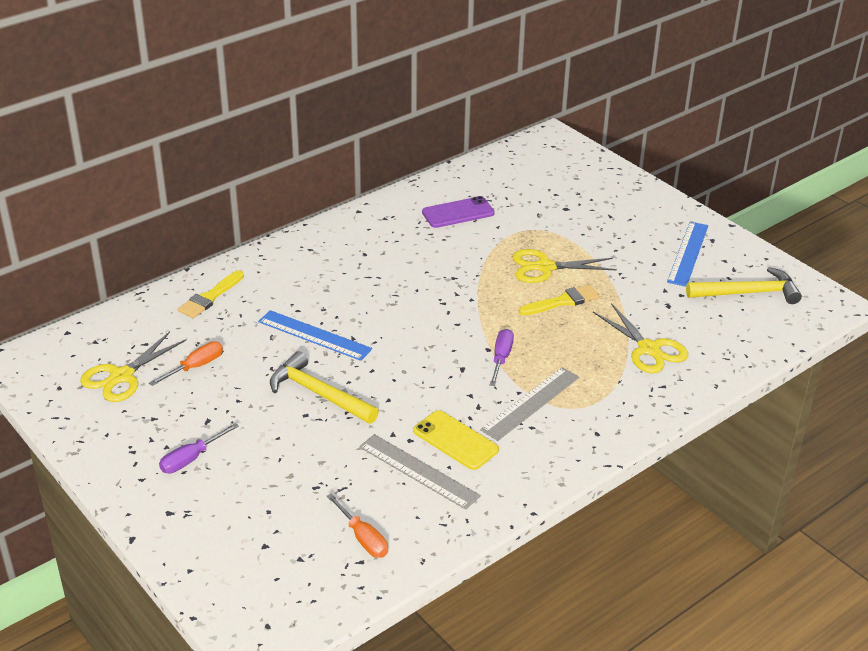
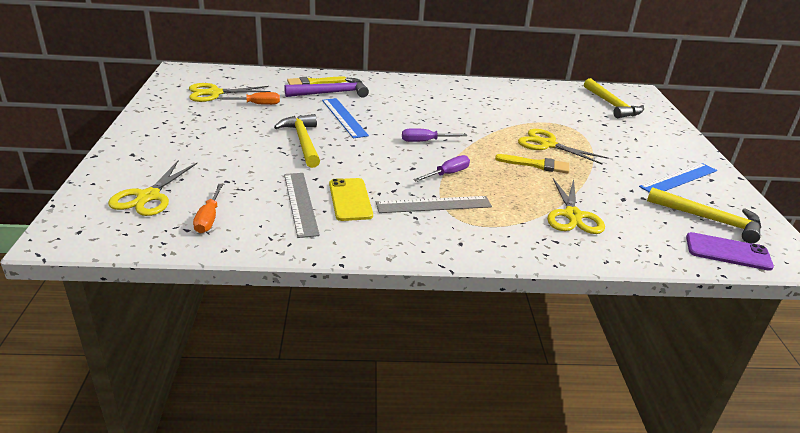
camera: 35 degrees right, 5 degrees down
purple screwdriver [159,423,239,473] -> purple screwdriver moved to [402,128,467,142]
purple phone [422,196,495,228] -> purple phone moved to [686,232,774,271]
none -> yellow scissors [108,161,197,216]
none -> purple hammer [284,78,369,98]
none -> yellow hammer [584,78,644,118]

